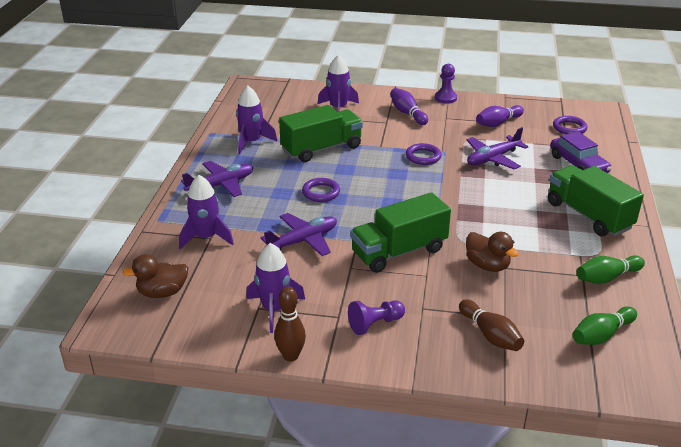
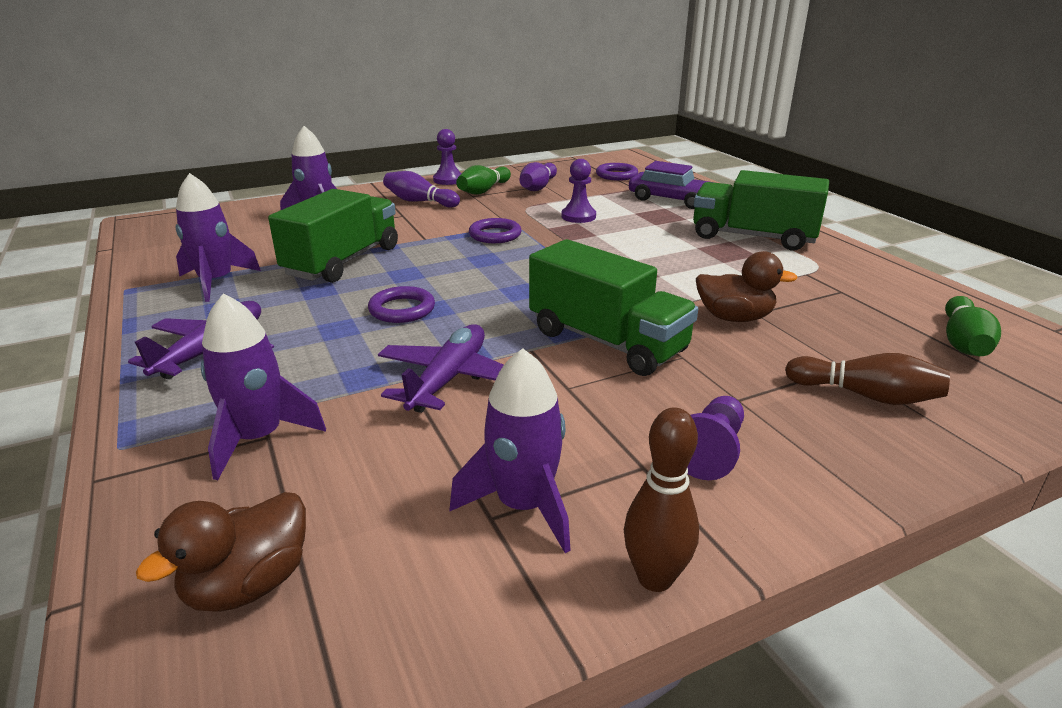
camera: 35 degrees left, 5 degrees down
green truck [350,192,451,273] -> green truck turned 75 degrees counterclockwise [529,239,698,376]
purple plane [467,127,529,169] -> purple pawn [561,159,596,223]
green bowling pin [577,255,645,284] -> green bowling pin moved to [456,165,511,195]

